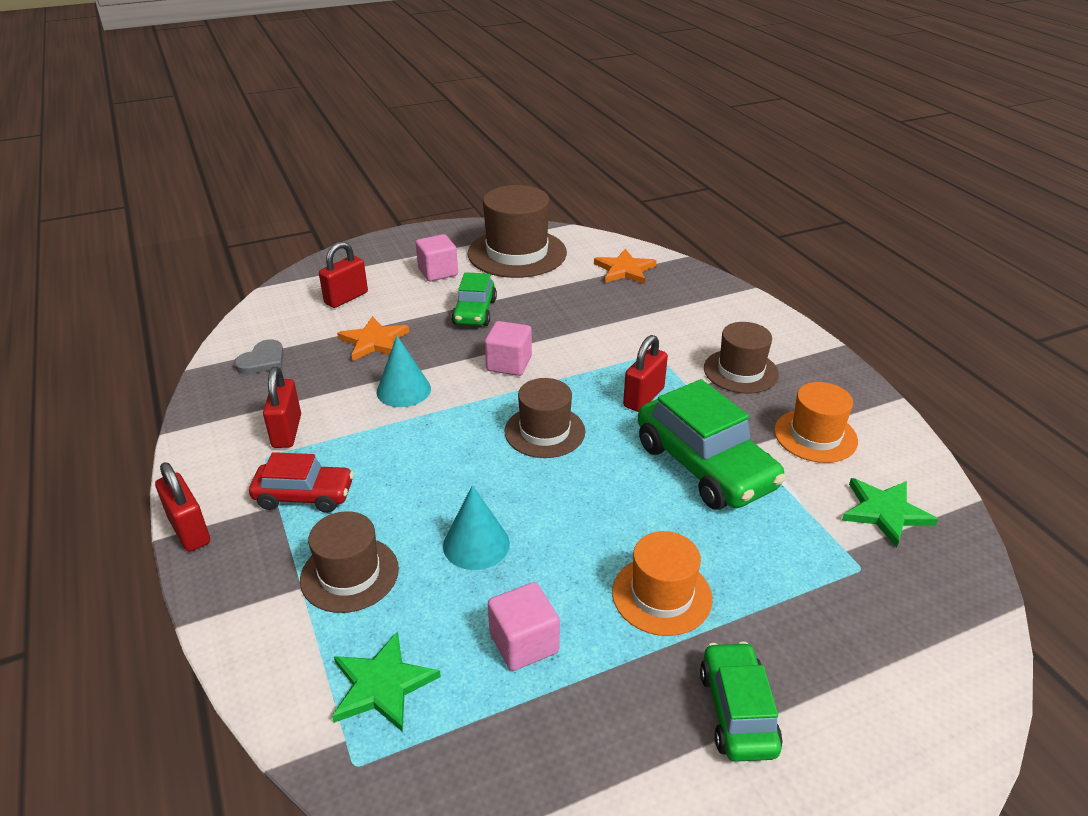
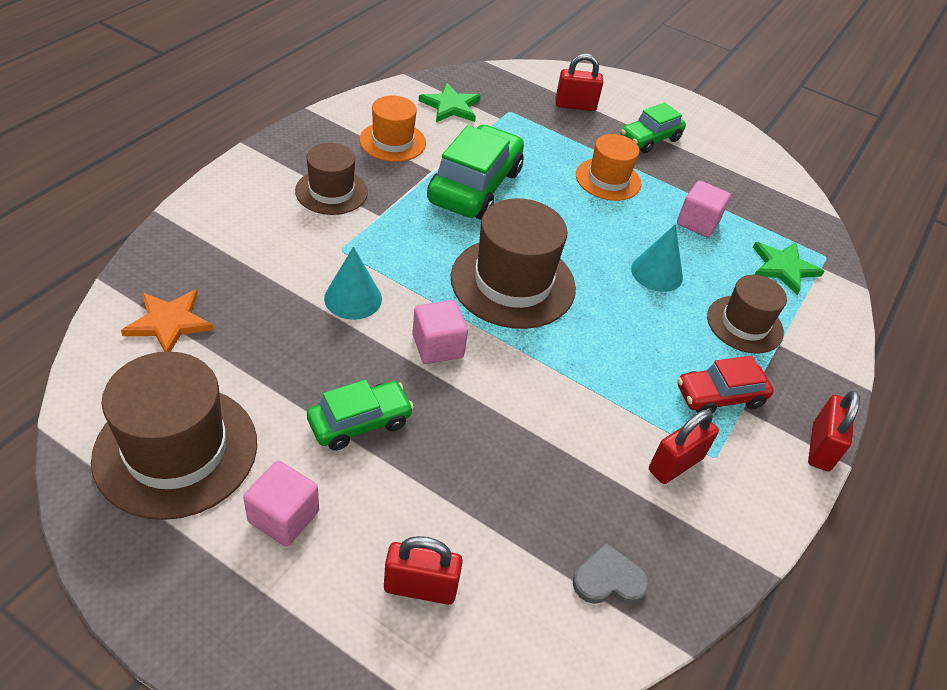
camera: 130 degrees left, 10 degrees up
red car [249,452,354,513] -> red car turned 75 degrees counterclockwise [677,356,774,414]
orange star [337,316,409,361] -> none
turquoise cone [377,336,431,407] -> turquoise cone moved to [324,247,382,320]
brown hat [505,378,586,458] -> brown hat [451,198,576,329], size x1.64
red padlock [623,335,668,412] -> red padlock moved to [555,53,603,111]

